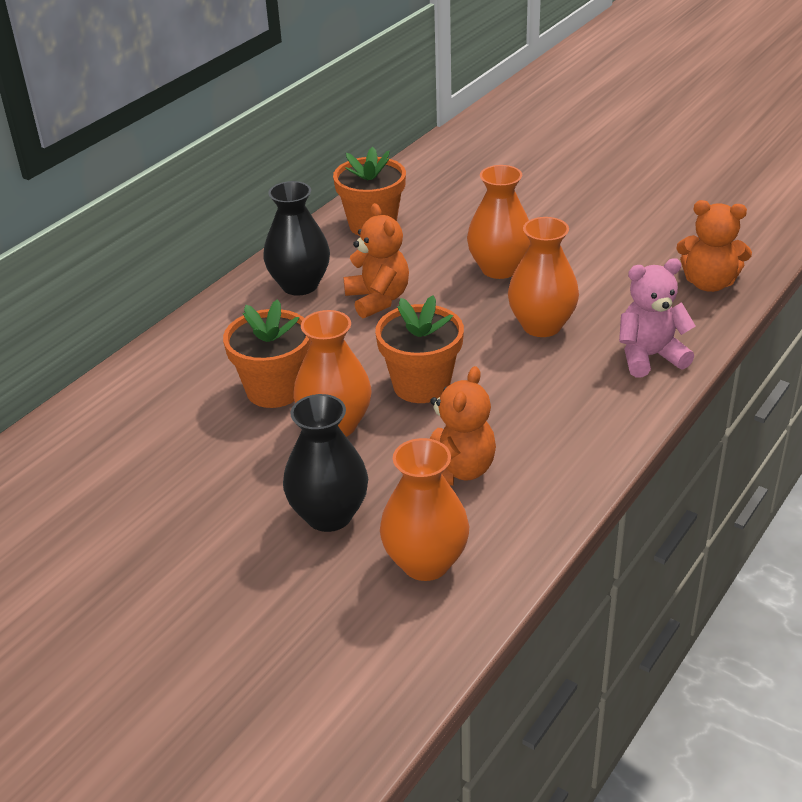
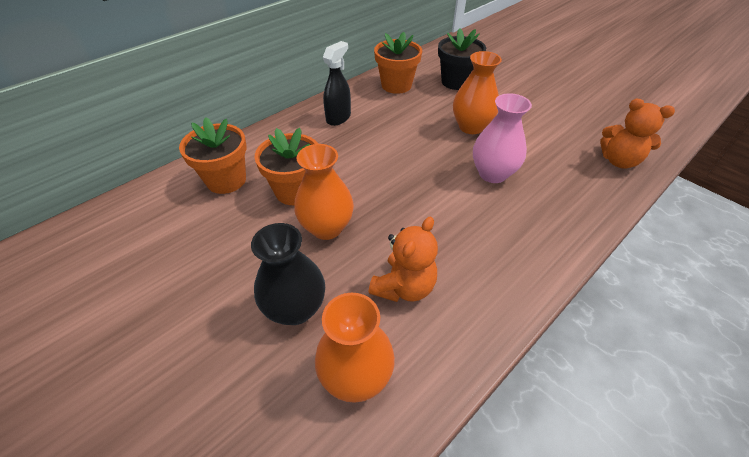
camera: 10 degrees right, 10 degrees up
black vase [263,181,330,296] -> black spray bottle [323,41,351,126]
orange teddy bear [344,203,409,318] -> none
orange flower pot [375,295,464,403] -> orange flower pot moved to [179,117,247,194]
orange vase [508,217,579,337] -> pink vase [473,93,532,183]
pink teddy bear [619,258,696,377] -> none
none -> black flower pot [438,29,486,90]

